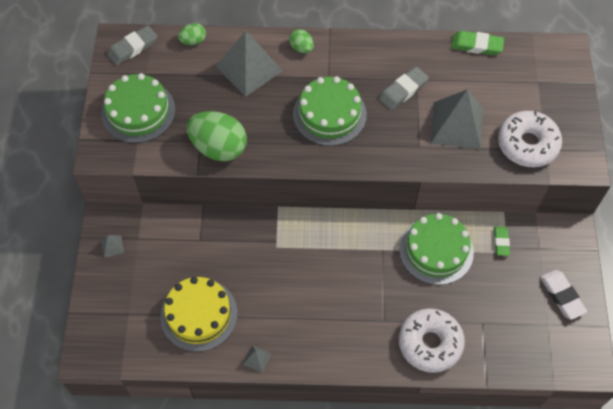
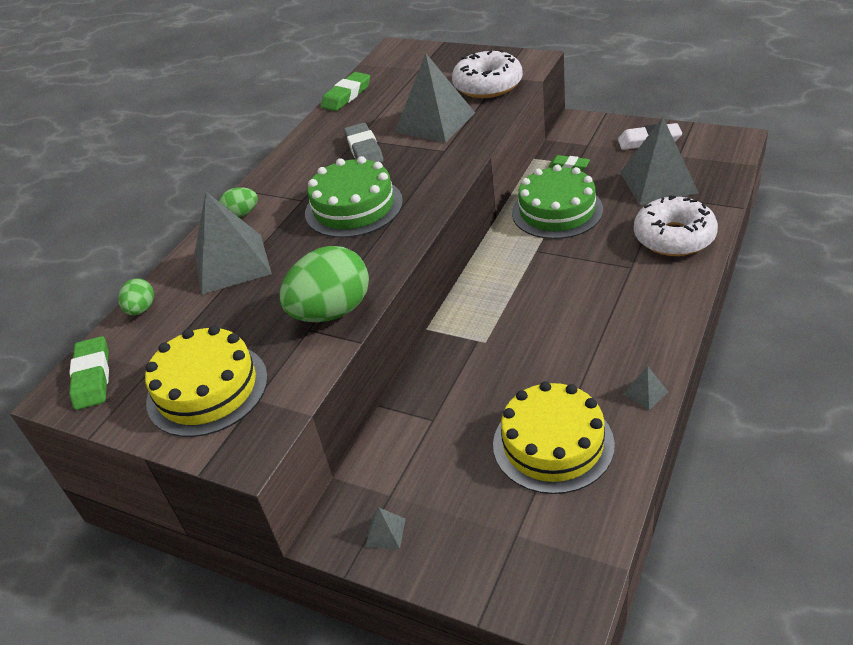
camera: 60 degrees left, 20 degrees down
green cake [101,73,175,143] -> yellow cake [145,325,268,437]
grey eraser [107,25,157,65] -> green eraser [69,336,109,410]
none -> grey pyramid [620,117,699,205]

